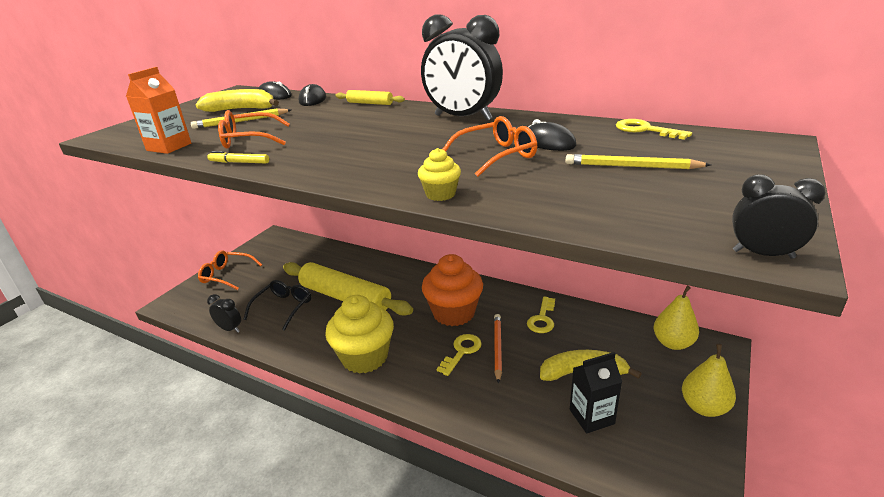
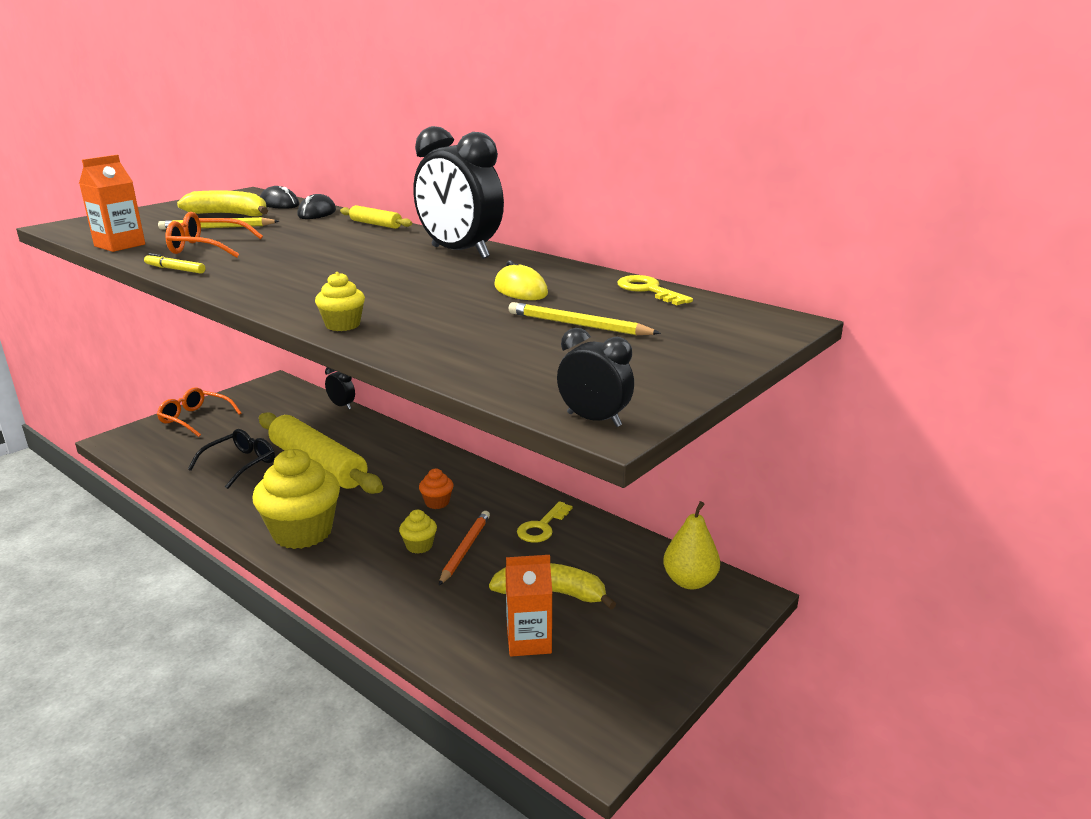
camera: 10 degrees right, 5 degrees down
black clock [207,294,241,333] -> black clock moved to [325,367,355,409]
orange cupcake [422,254,483,326] -> orange cupcake [419,469,453,509], size x0.44
yellow key [437,334,481,376] -> yellow cupcake [399,510,437,554]
orange glasses [443,116,537,177] -> none
black mouse [528,119,577,151] -> yellow mouse [494,260,548,300]
black carton [570,352,622,433] -> orange carton [505,555,552,657]
yellow pear [682,344,736,417] -> none

